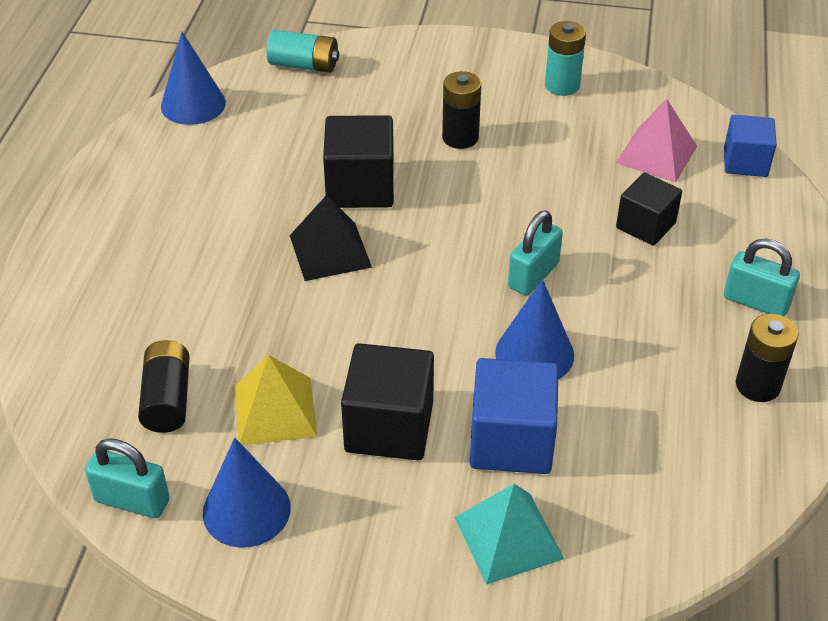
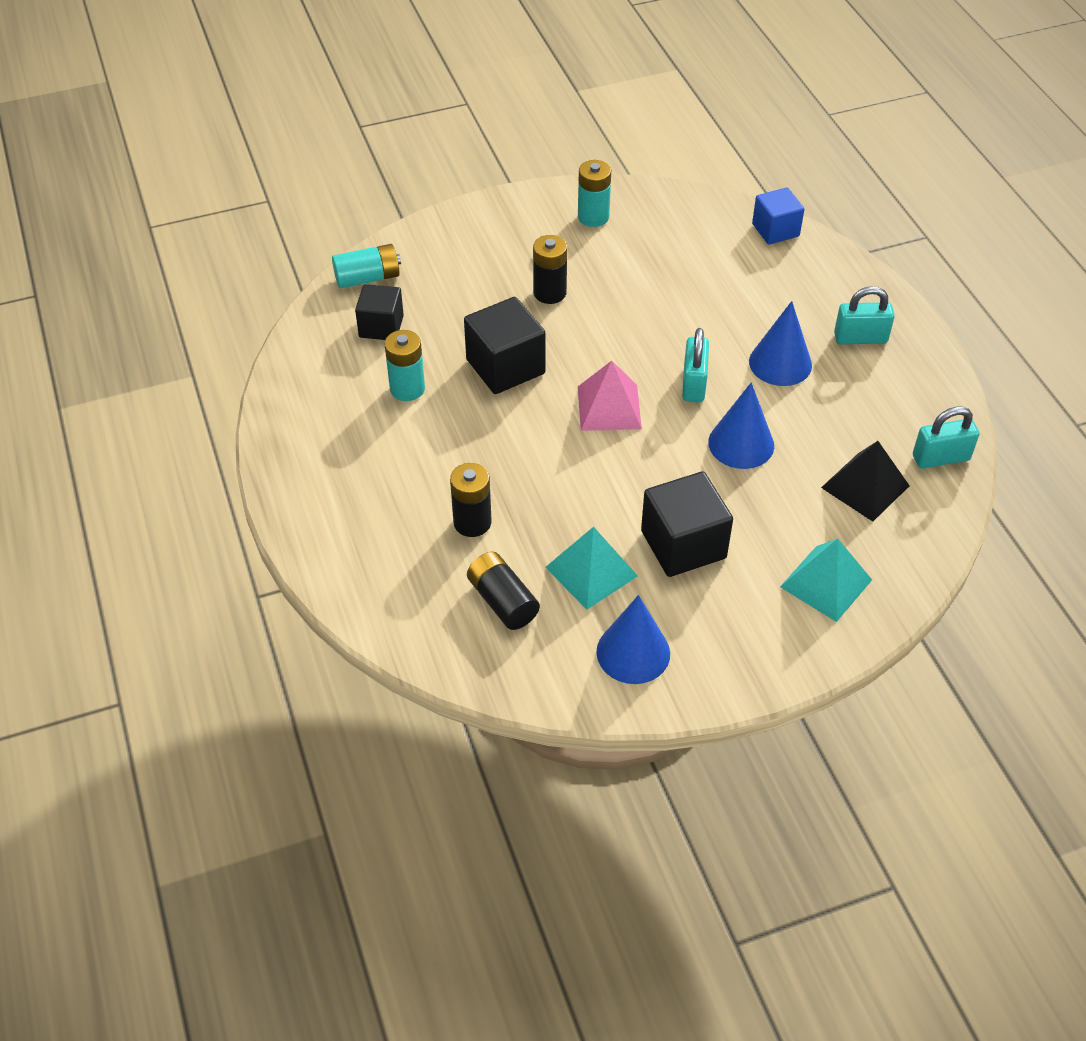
camera: 30 degrees left, 5 degrees up
turquoise padlock [85,438,170,518] -> turquoise padlock moved to [913,407,979,468]
blue cone [161,32,226,125] -> blue cone moved to [749,301,812,386]
yellow pyramid [235,355,317,445] -> turquoise pyramid [545,527,638,609]
black pyramid [290,195,372,281] -> black pyramid moved to [821,441,910,522]
blue cube [470,358,558,474] -> none
pink pyramid [616,99,697,182] -> pink pyramid moved to [578,361,642,431]
black cube [616,173,682,246] -> black cube moved to [355,284,404,340]
black battery [736,314,798,402] -> black battery moved to [450,463,492,537]
none -> turquoise battery [385,330,425,401]

